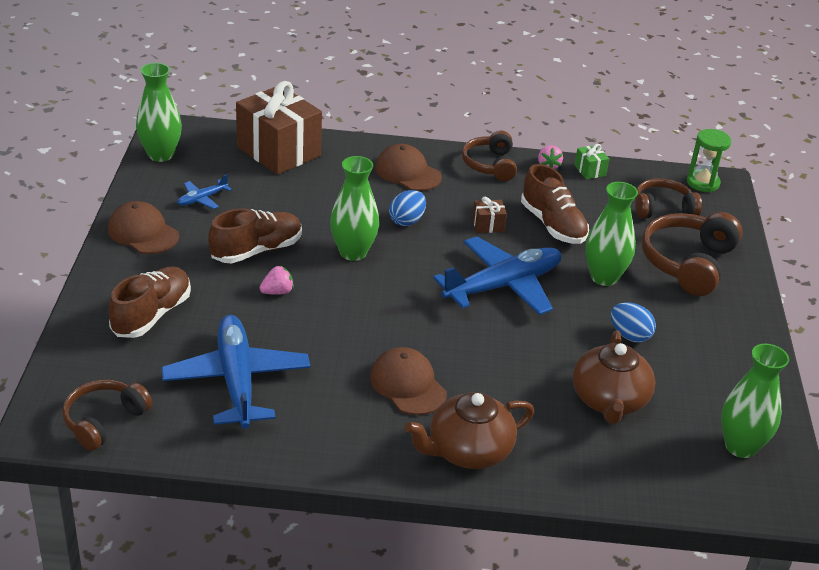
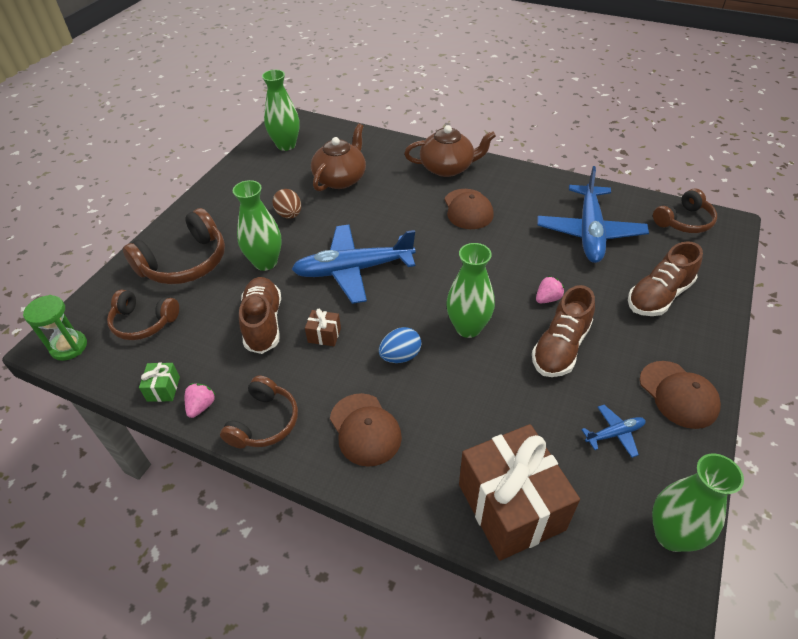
camera: 155 degrees left, 10 degrees up
brown shoe [208,208,302,263] -> brown shoe turned 45 degrees counterclockwise [532,285,595,377]
pink strawberry [260,266,294,295] -> pink strawberry turned 150 degrees clockwise [536,276,564,303]
blue egg [611,302,656,343] -> brown egg [272,189,301,219]

